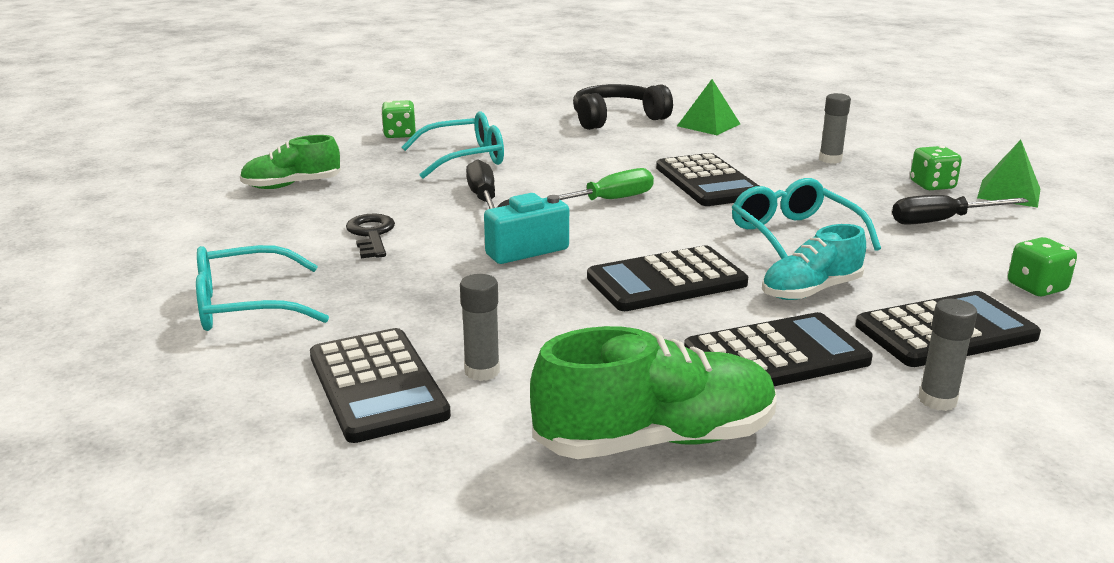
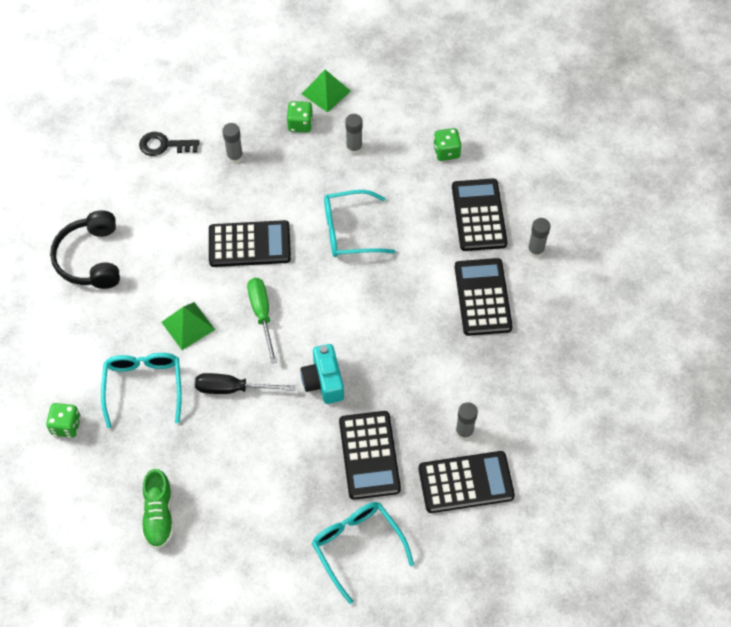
camera: 75 degrees left, 35 degrees up
turquoise glasses [196,245,329,331] -> turquoise glasses turned 150 degrees clockwise [312,502,414,604]
black key [346,214,395,258] -> black key moved to [139,132,200,156]
green shoe [530,326,777,459] -> none
black calculator [587,245,748,311] -> black calculator moved to [339,411,401,500]
green pyramid [677,79,740,135] -> green pyramid moved to [161,302,215,350]
turquoise shoe [762,224,866,300] -> none
black screwdriver [892,195,1029,225] -> grey glue stick [345,114,363,155]

